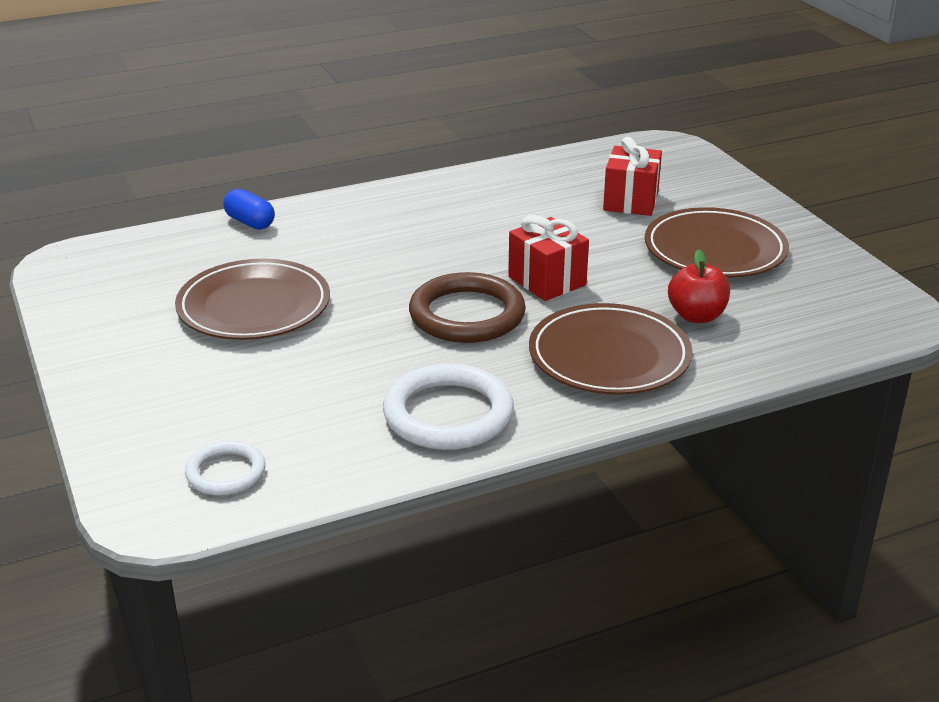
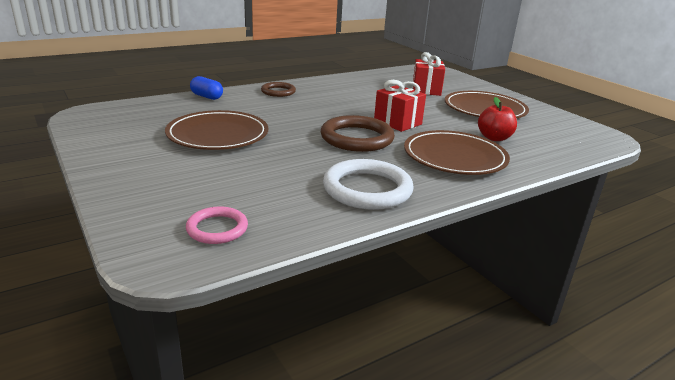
camera: 10 degrees left, 5 degrees down
white ring [185,441,266,496] -> pink ring [186,206,248,244]
none -> brown ring [261,82,296,97]

